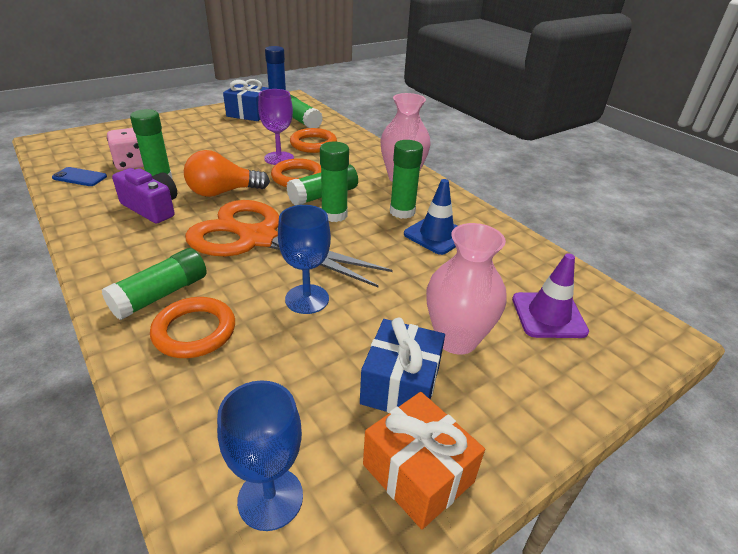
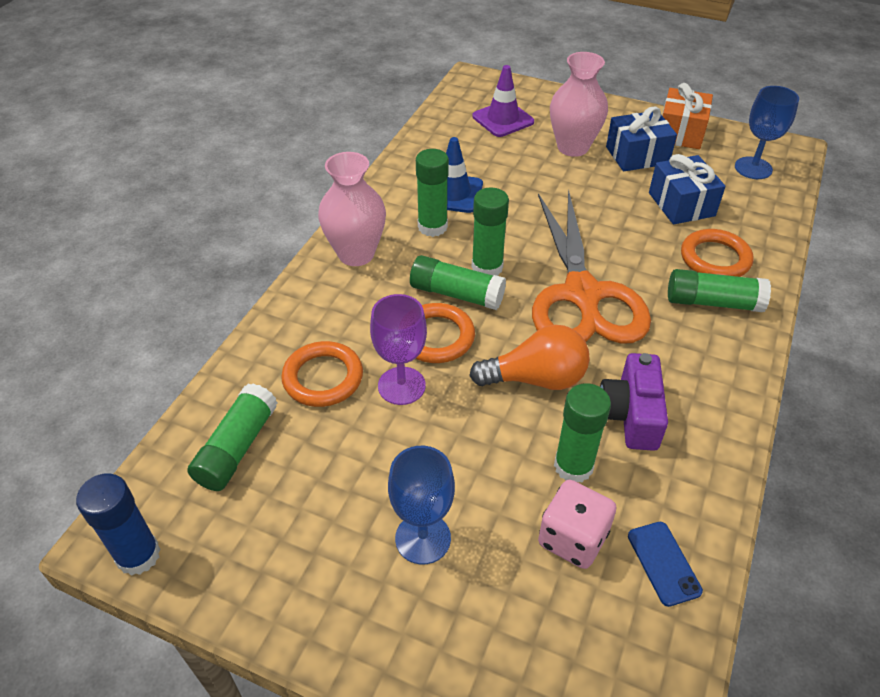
camera: 120 degrees left, 10 degrees up
orange light bulb [184,150,270,197] -> orange light bulb turned 45 degrees counterclockwise [469,325,590,390]
blue gift [223,79,269,121] -> blue gift moved to [649,154,726,225]
blue goblet [278,205,331,314] -> blue goblet moved to [388,446,455,564]

